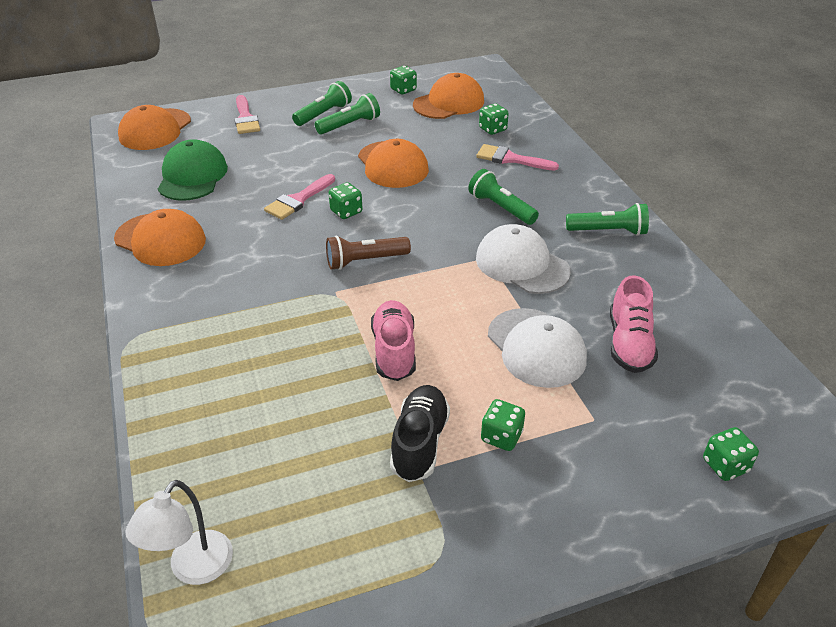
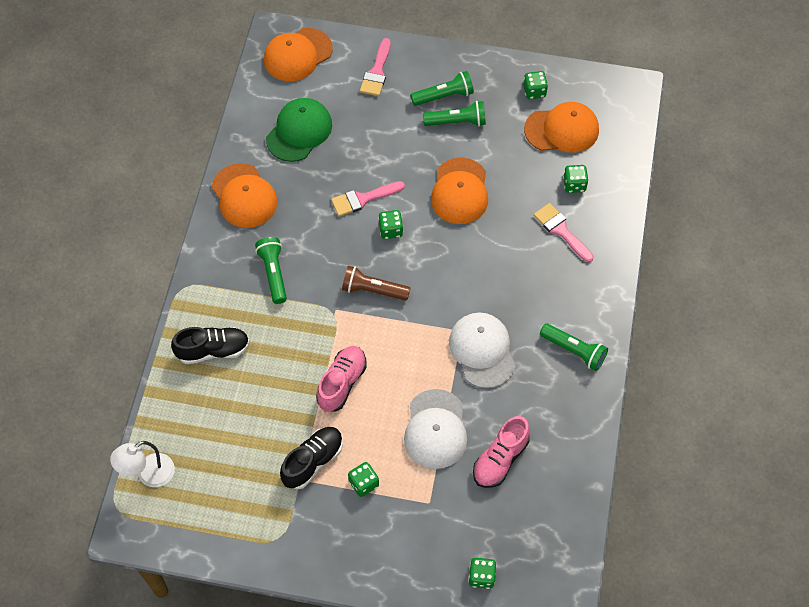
camera: 30 degrees right, 20 degrees up
green flashlight [468,169,539,225] -> green flashlight moved to [255,237,287,304]
none -> black shoe [171,327,250,364]

